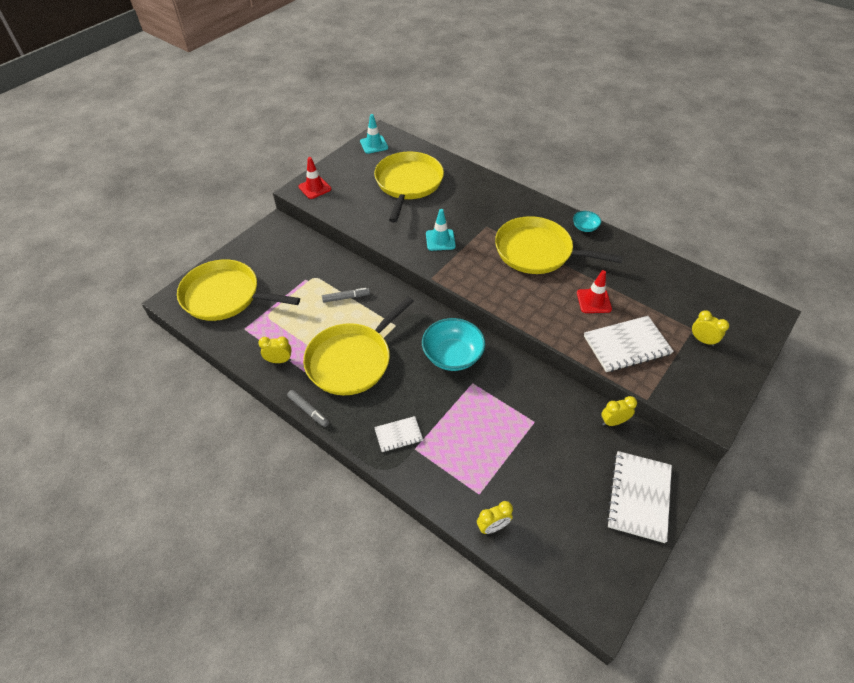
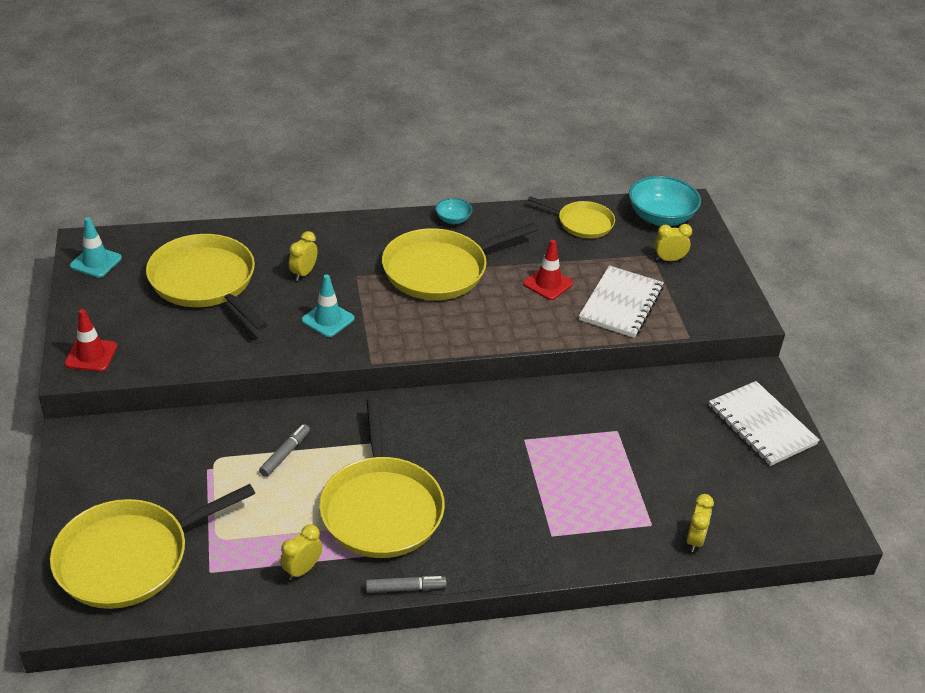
camera: 50 degrees left, 10 degrees down
white notebook [374,416,423,452] -> none
turquoise bowl [422,318,485,371] -> turquoise bowl moved to [629,176,701,226]
yellow clock [601,396,637,426] -> yellow clock moved to [289,231,318,281]
none -> yellow pan [528,196,615,238]

